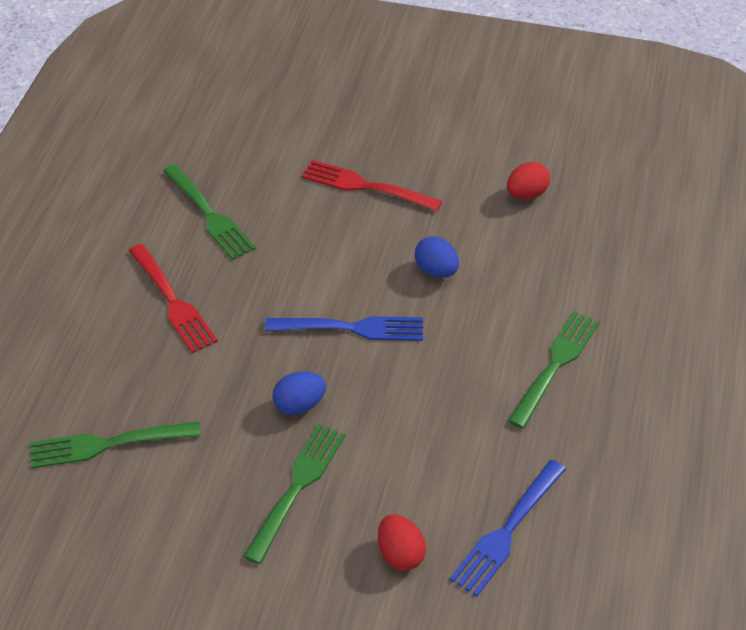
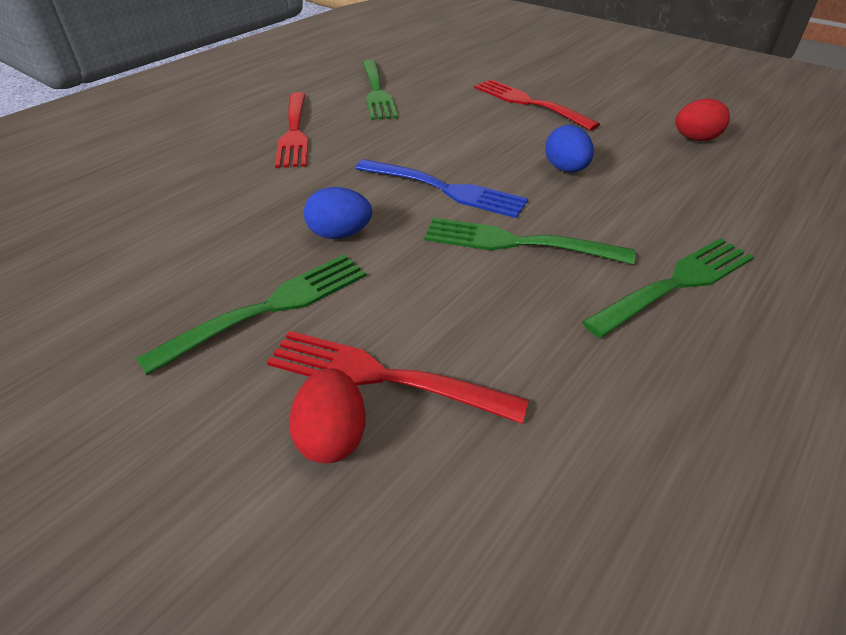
camera: 25 degrees right, 5 degrees down
green fork [30,421,201,469] -> green fork moved to [424,217,635,264]
blue fork [450,460,566,597] -> none
none -> red fork [267,331,529,424]

